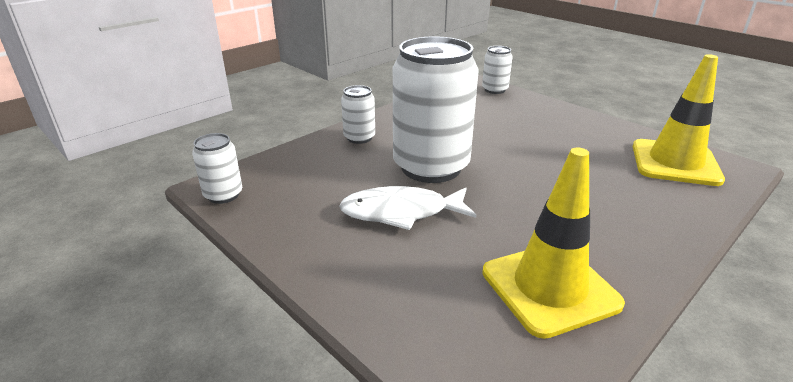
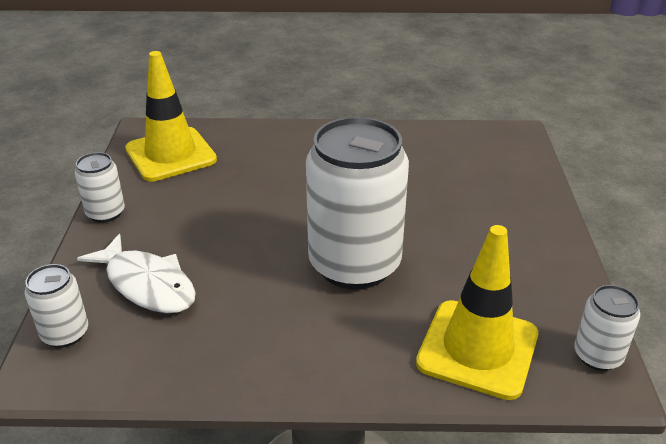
camera: 135 degrees left, 5 degrees up
white fish [339,186,476,230] -> white fish moved to [77,234,196,313]
white can [341,85,375,144] -> white can moved to [75,152,125,223]
yellow traffic cone [482,148,625,339] -> yellow traffic cone moved to [416,225,538,400]

